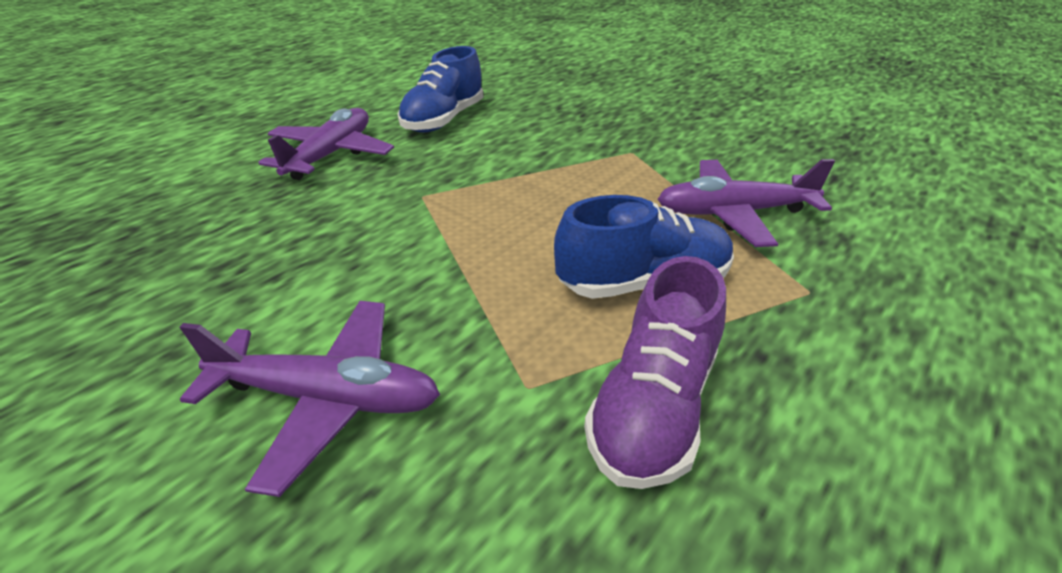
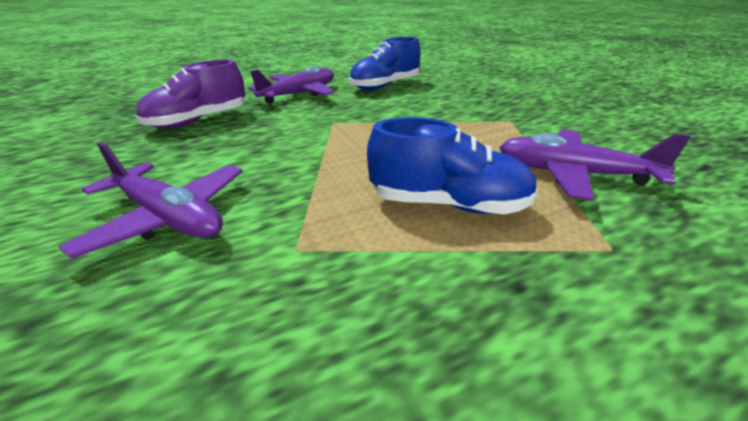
camera: 25 degrees right, 5 degrees down
purple shoe [584,256,726,489] -> purple shoe moved to [136,59,245,129]

